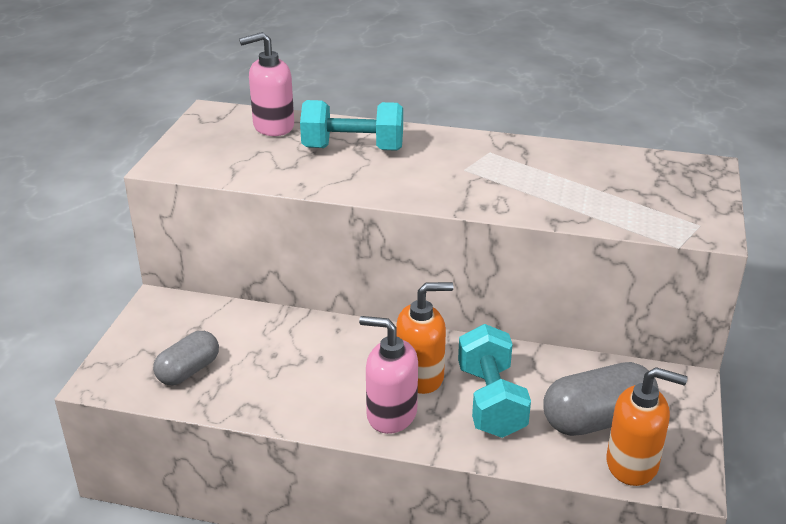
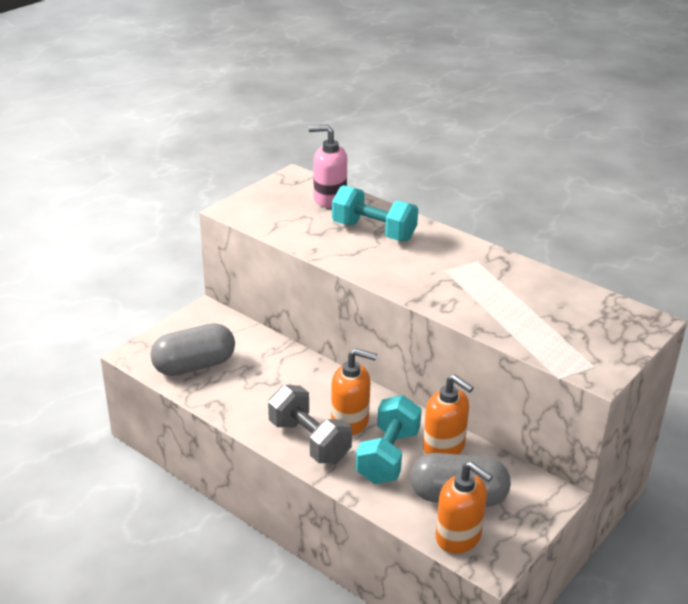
camera: 25 degrees right, 0 degrees up
grey capsule [153,331,219,385] -> grey capsule [150,323,235,376], size x1.54
pink soap dispenser [359,316,418,434] -> grey dumbbell [268,385,352,463]
none -> orange soap dispenser [423,375,474,455]

